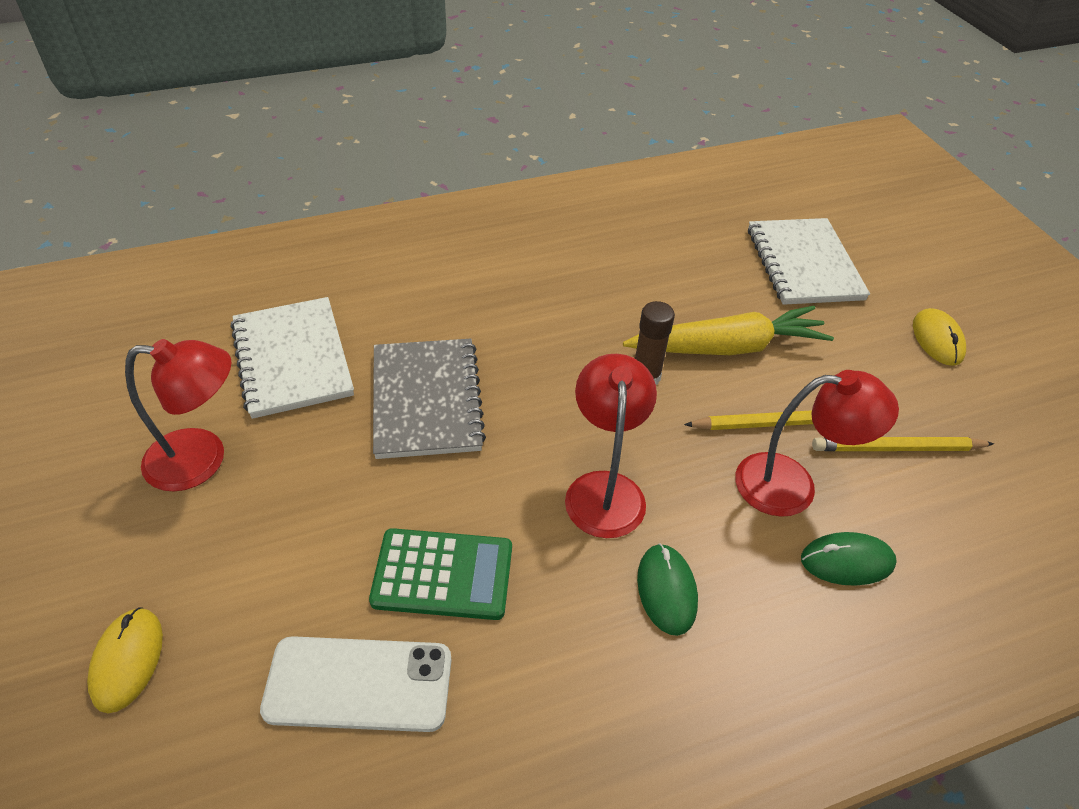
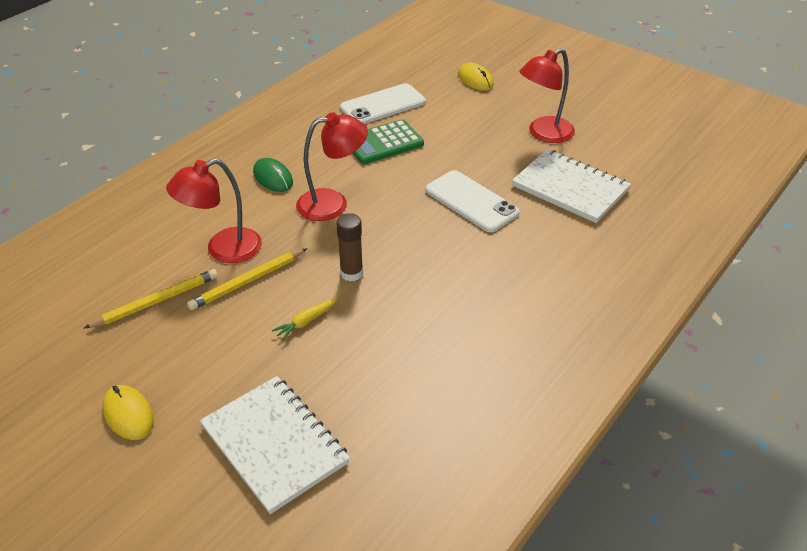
camera: 150 degrees right, 5 degrees down
grey notebook [373,339,486,459] -> white phone [426,170,520,232]
red lamp [565,354,657,538] -> red lamp turned 75 degrees counterclockwise [296,112,368,221]
yellow carrot [623,306,834,355] -> yellow carrot [272,298,337,341], size x0.42
green mouse [801,532,897,586] -> none

